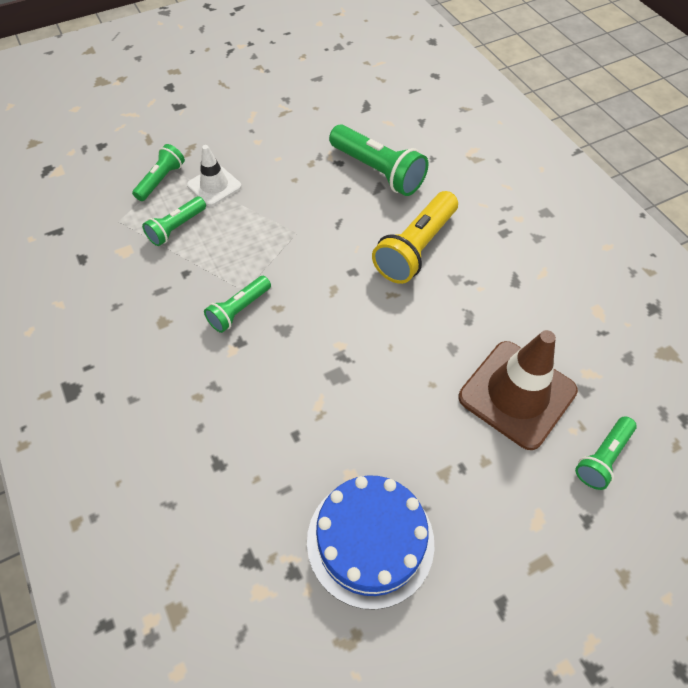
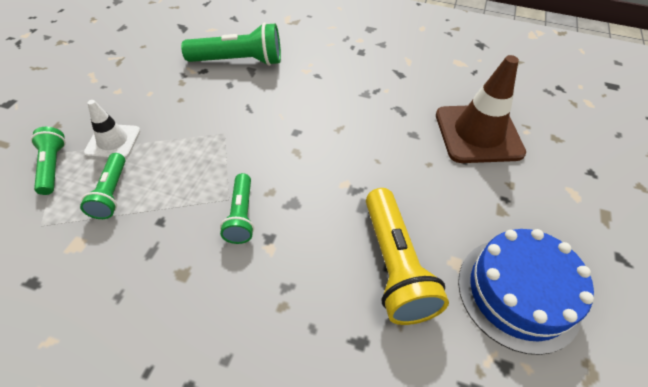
camera: 45 degrees left, 5 degrees down
yellow flashlight [372,191,458,284] -> yellow flashlight moved to [366,188,449,325]
green flashlight [575,416,637,490] -> none

